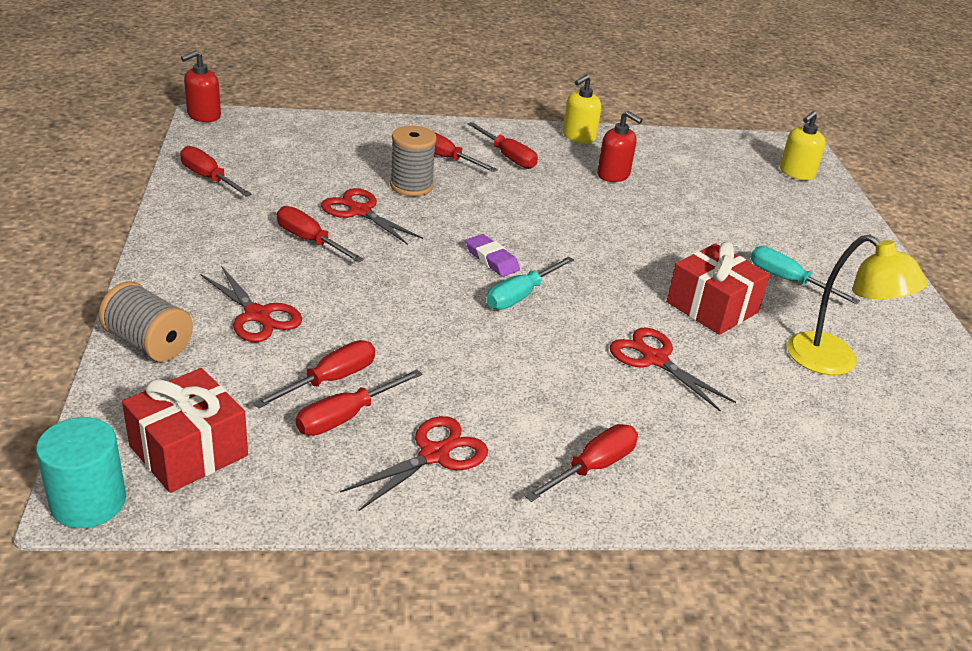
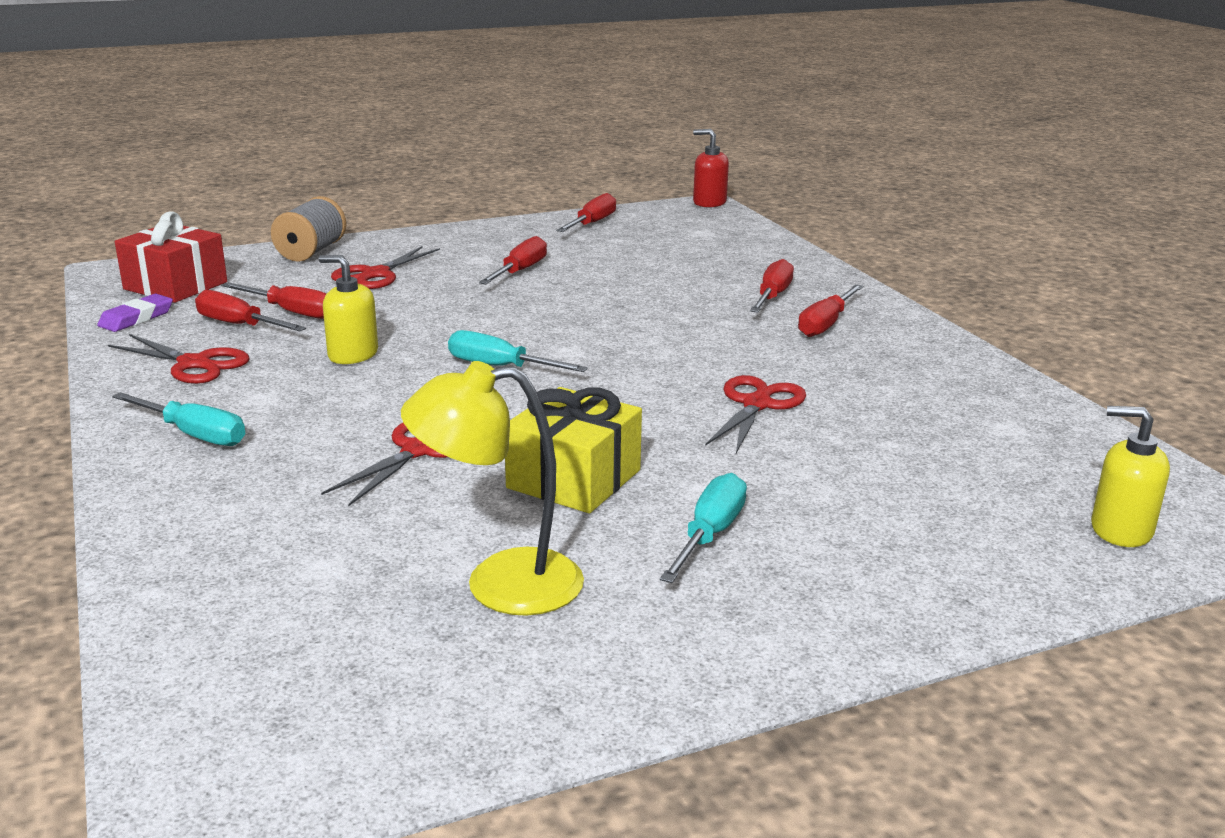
camera: 75 degrees right, 10 degrees down
turquoise cylinder [36,417,126,528] -> none
red scissors [321,188,423,245] -> red scissors moved to [705,375,806,453]
grey spool [390,126,437,196] -> none
purple eraser [466,234,520,277] -> purple eraser moved to [97,294,173,332]
red screwdriver [525,424,638,502] -> turquoise screwdriver [112,392,245,446]
yellow soap dispenser [563,75,601,143] -> yellow soap dispenser moved to [319,255,378,364]
red soap dispenser [597,111,643,182] -> none
red gift [667,242,770,335] -> yellow gift [505,387,642,513]
yellow lamp [787,235,928,375] -> yellow lamp turned 60 degrees clockwise [401,361,584,616]

